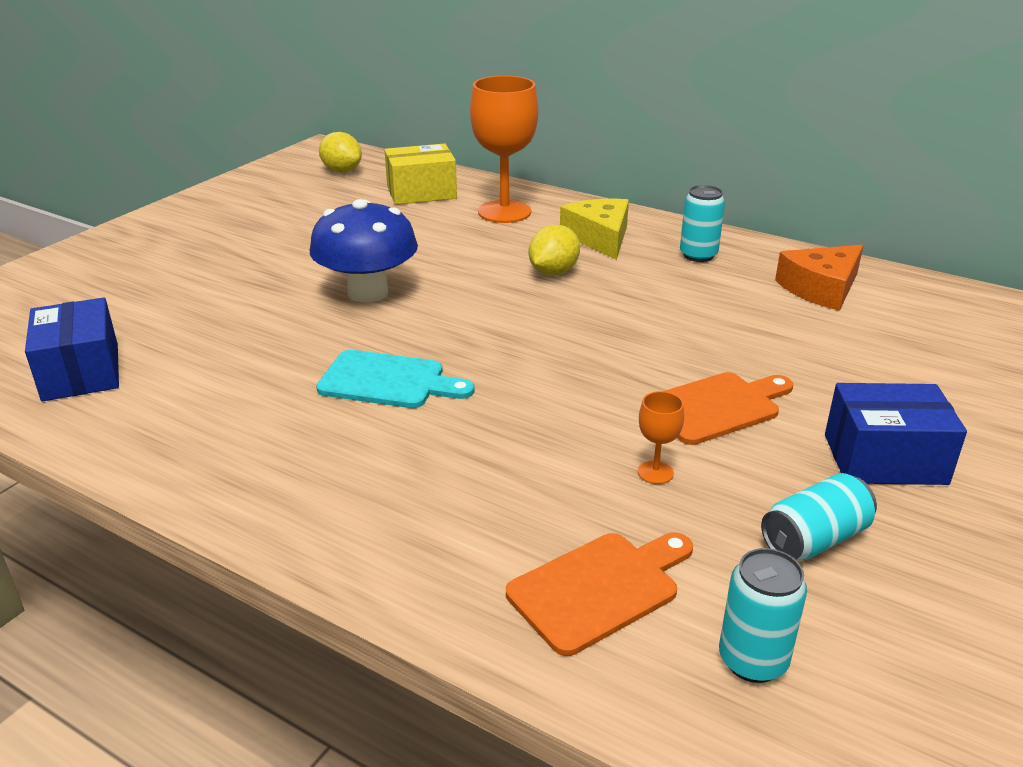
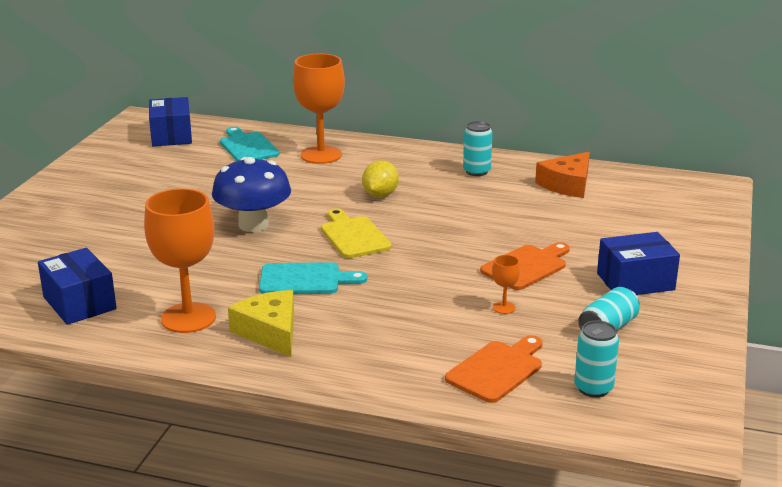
camera: 15 degrees left, 5 degrees down
yellow lemon [319,132,362,173] -> blue box [149,97,192,146]
yellow box [385,143,457,205] -> turquoise cutting board [220,127,280,161]
yellow cheese [560,199,629,260] -> yellow cheese moved to [228,290,294,357]
none -> orange goblet [144,188,216,333]
none -> yellow cutting board [321,208,392,258]

